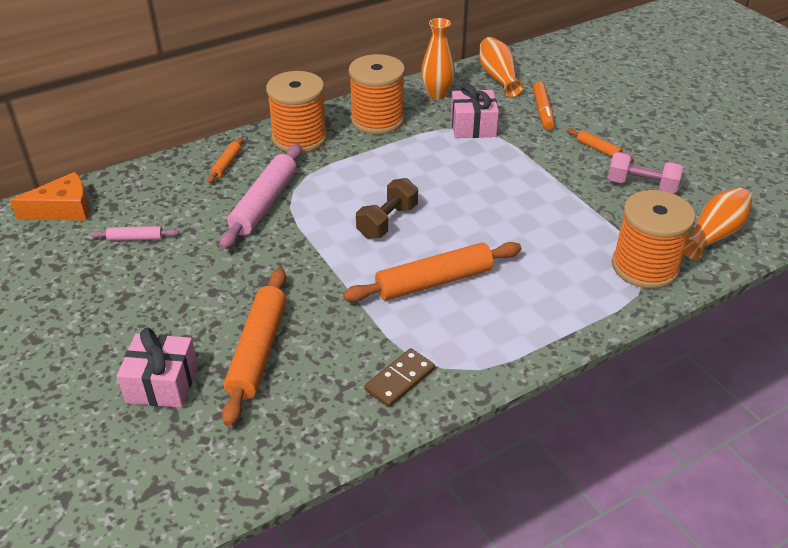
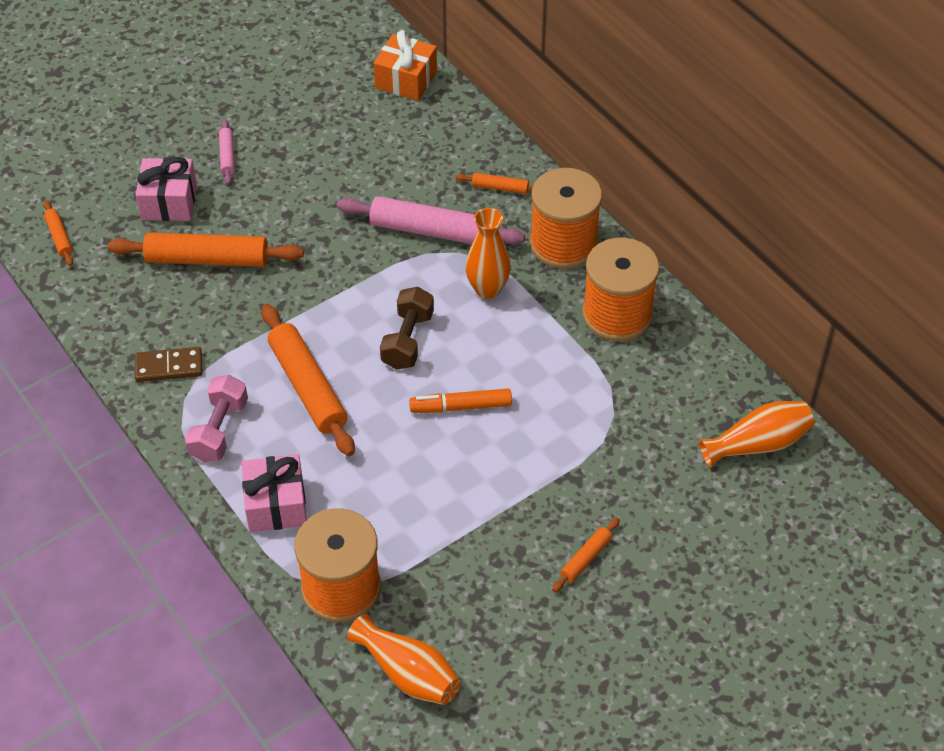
camera: 85 degrees right, 10 degrees up
orange cheese [10,172,89,220] -> orange gift [374,30,437,101]
pink rolling pin [90,226,179,241] -> pink rolling pin moved to [219,119,235,185]
brown dumbbell [356,178,418,239] -> brown dumbbell turned 75 degrees clockwise [380,287,434,370]
brown domino [365,348,435,407] -> brown domino turned 45 degrees counterclockwise [135,347,203,382]
orange vase [421,18,455,100] -> orange vase moved to [465,208,511,299]
pink gift [451,83,499,138] -> pink gift moved to [242,454,307,532]
orange marker [533,82,555,130] -> orange marker moved to [409,388,512,413]
pink dumbbell [608,152,683,193] -> pink dumbbell moved to [185,375,248,462]
none -> orange rolling pin [43,200,73,266]

